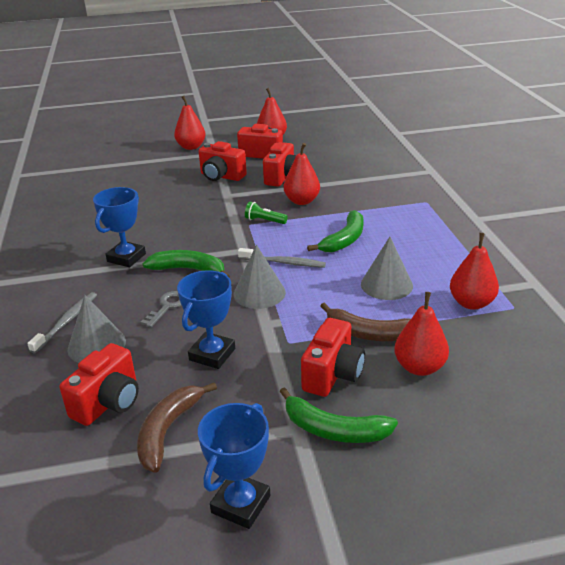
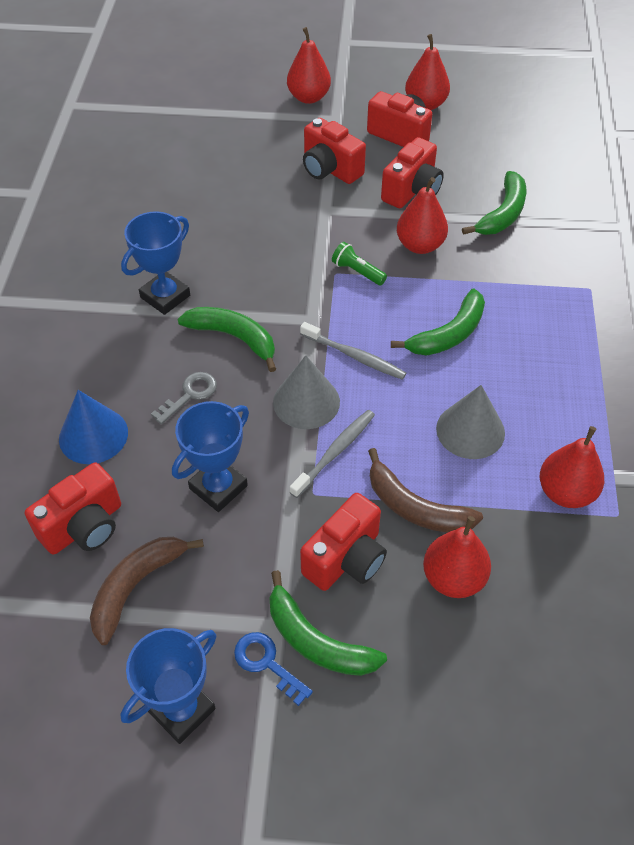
camera: 15 degrees right, 20 degrees up
grey toothbrush [27,292,97,353] -> grey toothbrush moved to [290,410,375,498]
grey cone [68,295,126,363] -> blue cone [59,390,128,464]
none -> blue key [234,632,313,706]
none -> green banana [462,171,526,235]

